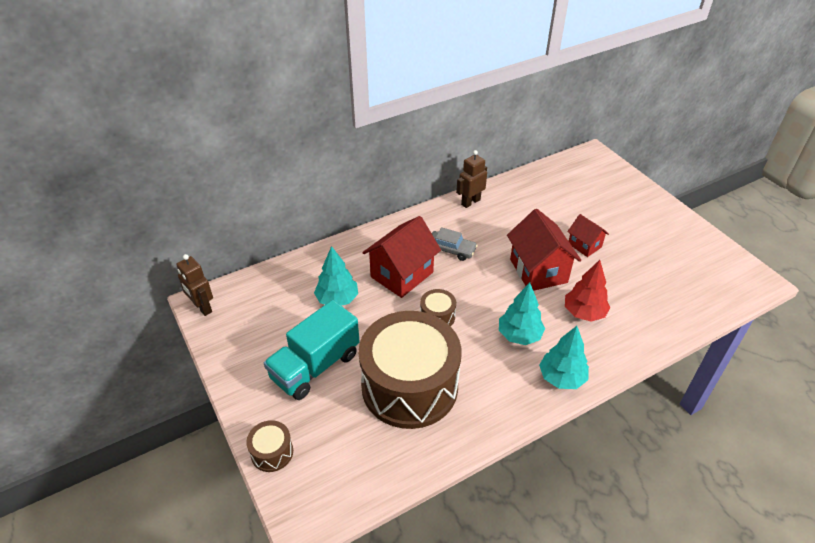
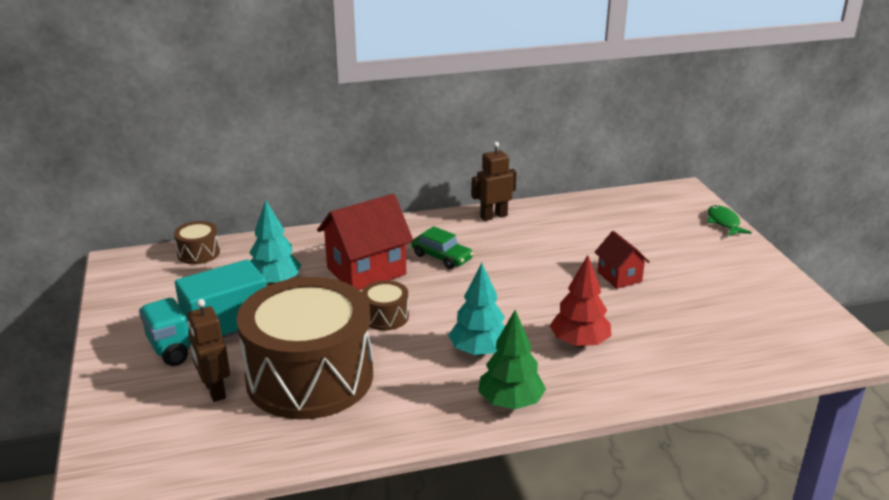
camera: 15 degrees right, 15 degrees down
brown robot [176,254,213,316] -> brown robot moved to [187,299,230,402]
brown drum [246,420,293,472] -> brown drum moved to [174,221,220,264]
grey car [432,227,478,261] -> green car [411,226,474,269]
red house [507,209,581,291] -> none
turquoise tree [539,326,589,389] -> green tree [478,310,546,409]
none -> green fish [707,205,752,236]

